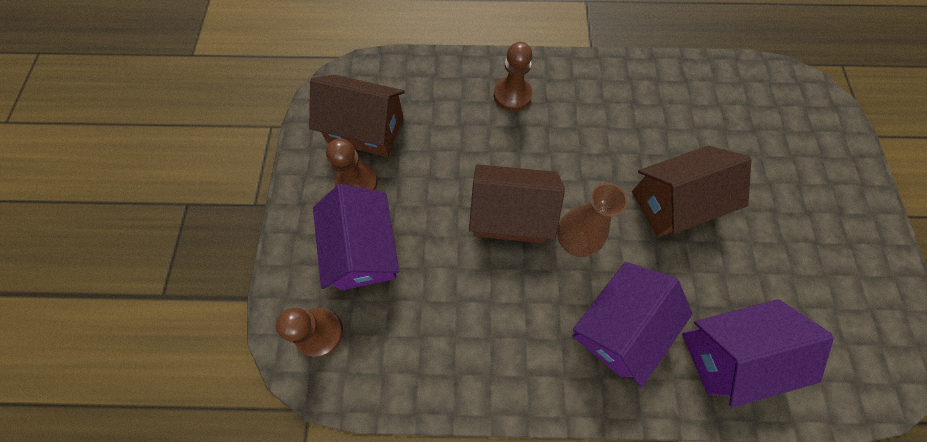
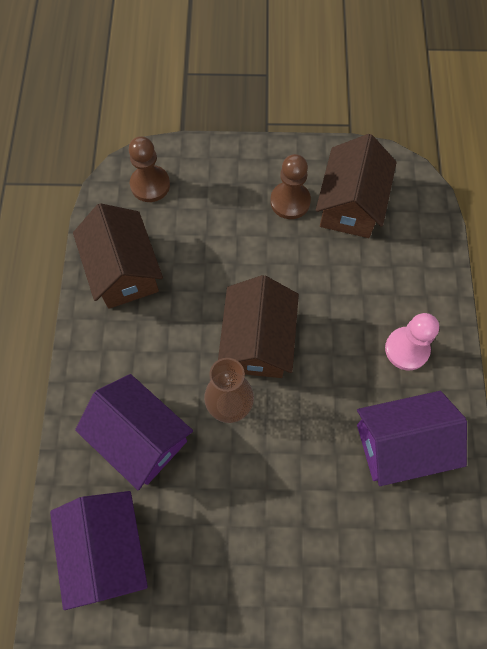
camera: 90 degrees right, 0 degrees up
purple house [313,184,399,290] -> purple house moved to [357,391,467,486]
brown pawn [494,42,532,111] -> pink pawn [385,313,439,370]
brown house [632,146,751,237] -> brown house moved to [73,203,163,309]

